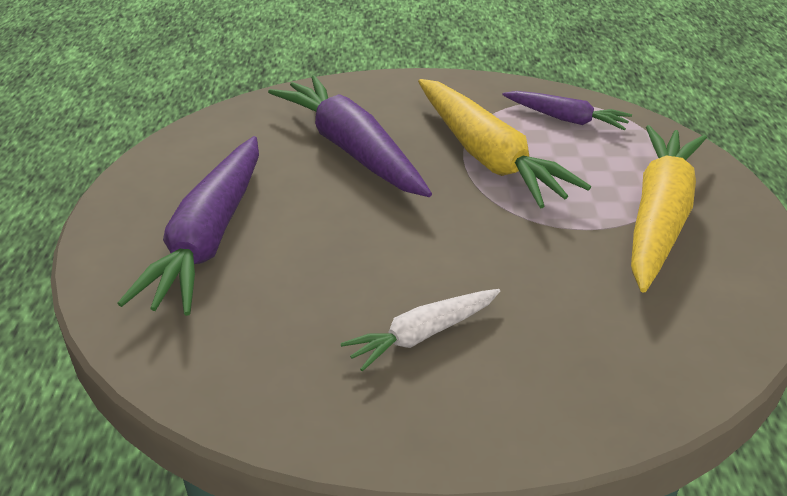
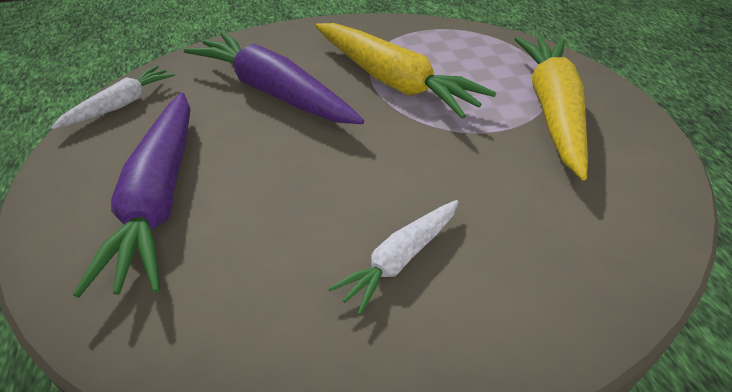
camera: 15 degrees left, 5 degrees up
purple carrot [502,91,632,130] -> none
none -> white carrot [51,65,175,129]

